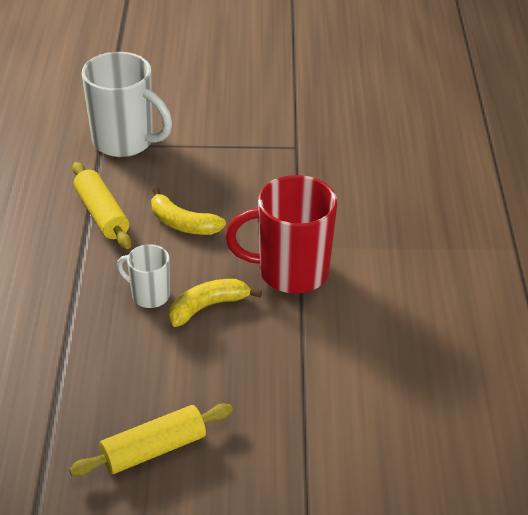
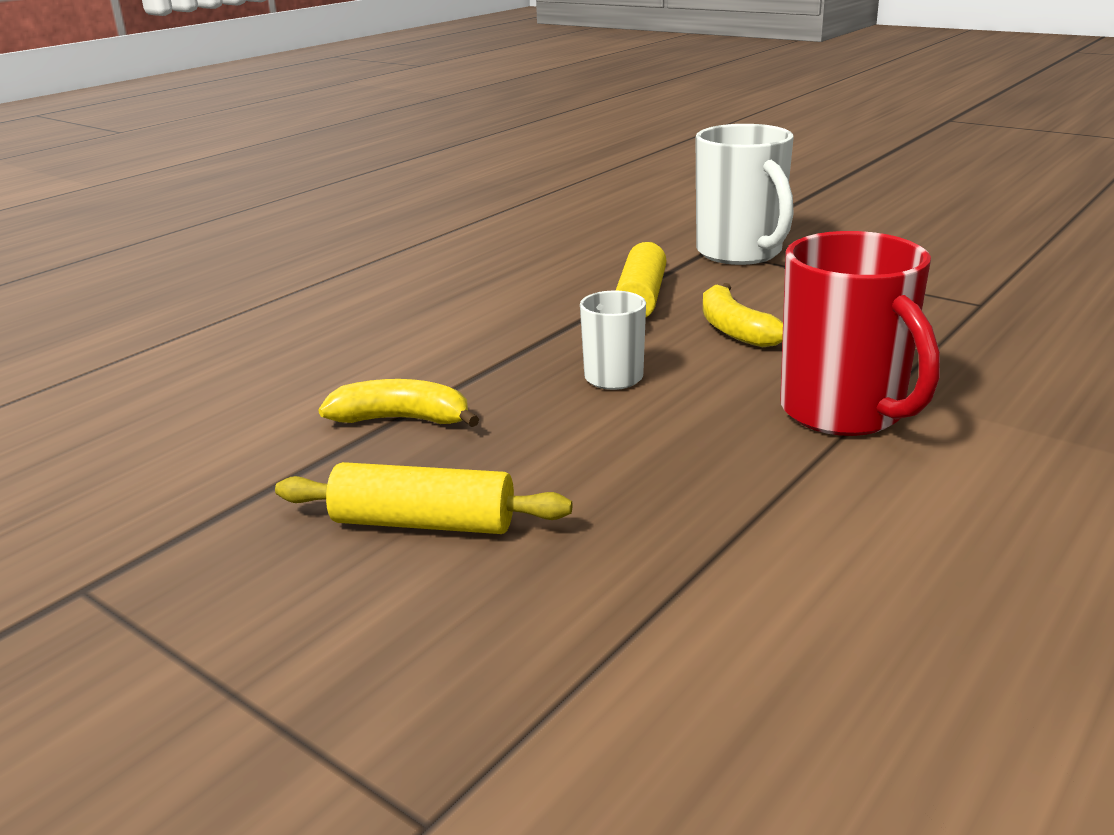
camera: 40 degrees right, 15 degrees down
yellow banana [169,279,262,327] -> yellow banana moved to [318,379,479,427]
red mug [225,175,337,294] -> red mug turned 150 degrees counterclockwise [780,231,940,436]

